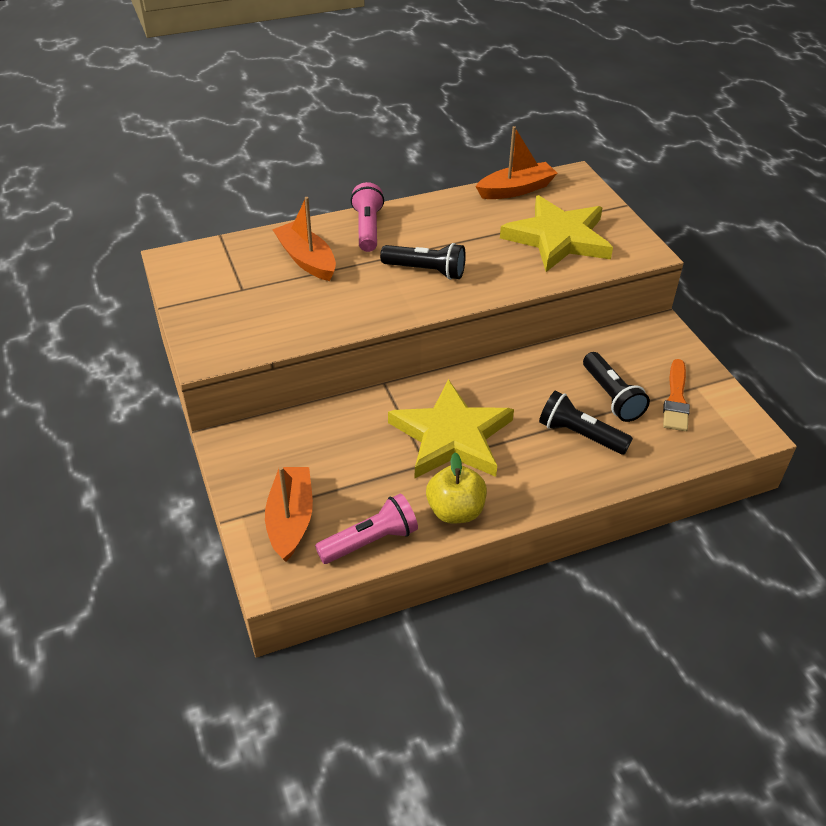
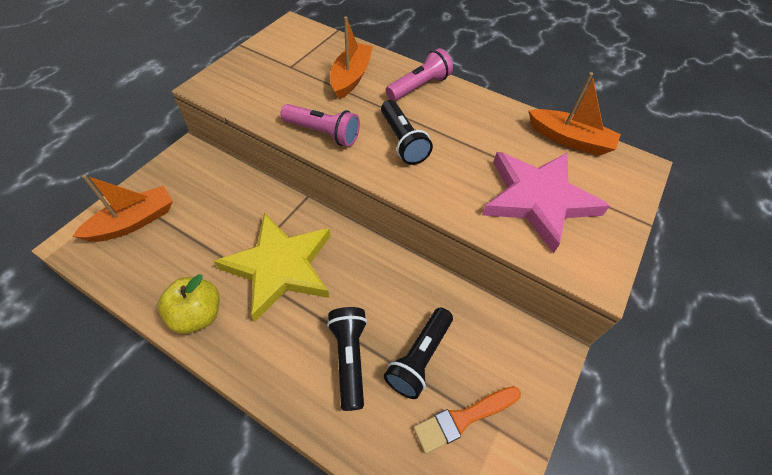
camera: 50 degrees right, 10 degrees up
pink flashlight [315,494,418,564] -> pink flashlight moved to [280,104,360,147]
yellow star [500,195,613,272] -> pink star [482,152,610,253]

